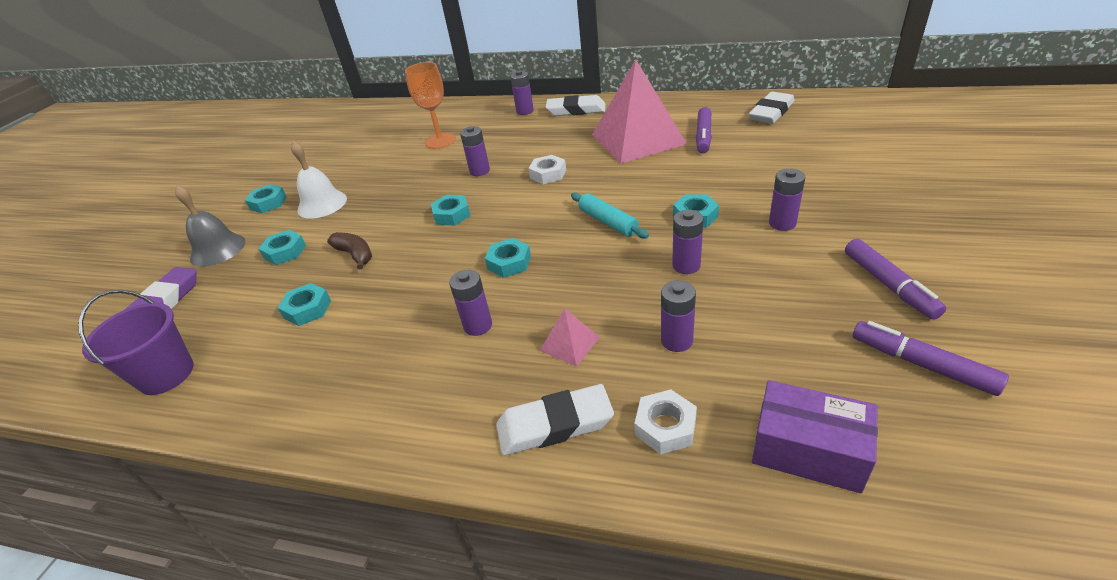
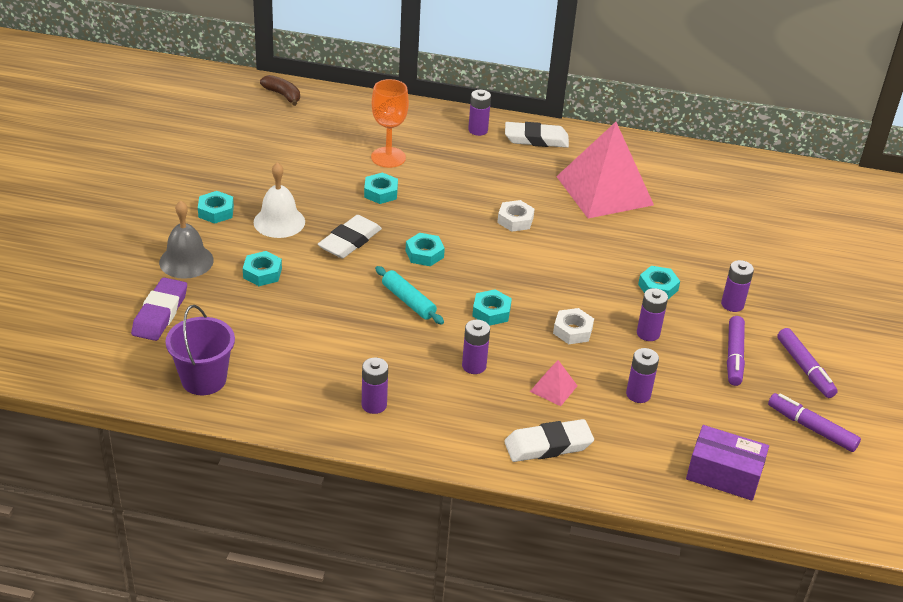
camera: 10 degrees left, 0 degrees up
turquoise nut [278,283,331,326] -> turquoise nut moved to [364,173,398,204]
brown banana [327,232,372,270] -> brown banana moved to [260,75,300,106]
purple battery [460,126,490,176] -> purple battery moved to [362,358,388,414]
turquoise rolling pin [571,193,649,239] -> turquoise rolling pin moved to [375,266,444,325]
white nut [635,389,697,454] -> white nut moved to [553,308,594,344]
purple marker [696,107,712,153] -> purple marker moved to [727,316,745,386]
white eraser [749,91,795,124] -> white eraser moved to [318,215,382,259]

